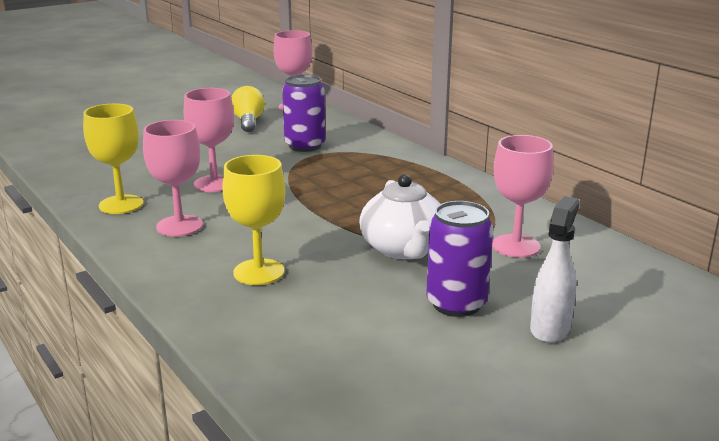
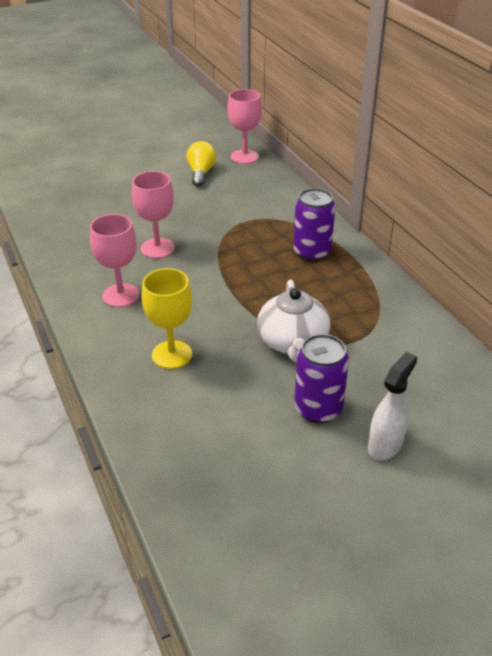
camera: 10 degrees right, 15 degrees up
yellow goblet [83,104,143,214] -> none
purple can [282,74,325,152] -> purple can moved to [293,188,335,261]
pink goblet [492,135,554,258] -> none

